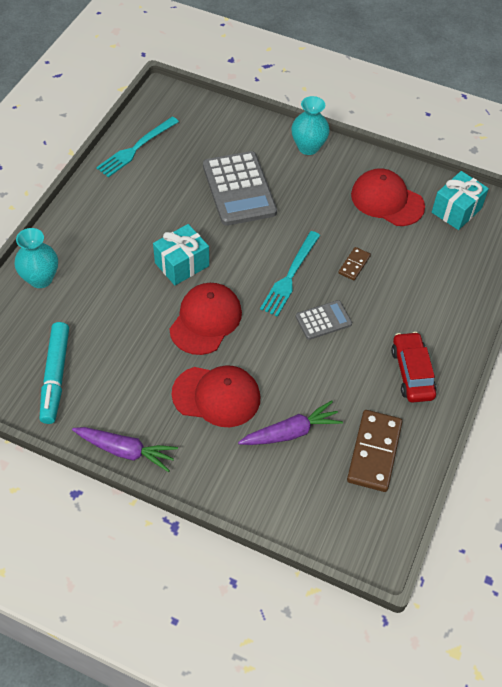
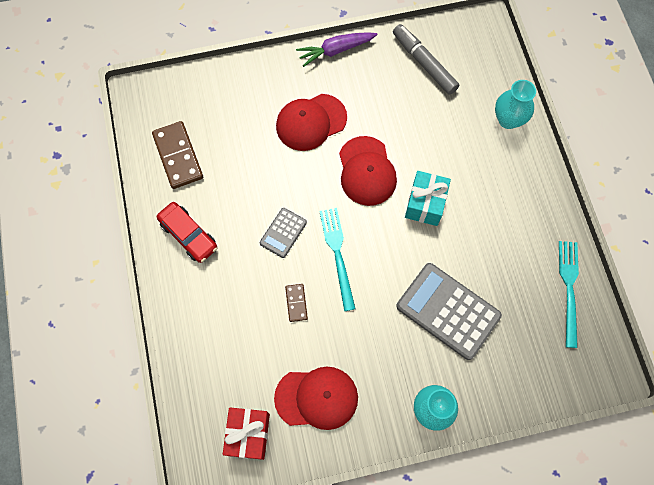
camera: 145 degrees right, 15 degrees up
turquoise marker [39,322,69,424] -> grey marker [393,24,459,95]
purple carrot [238,400,343,445] -> none
turquoise gift [432,171,489,230] -> red gift [223,408,270,460]

